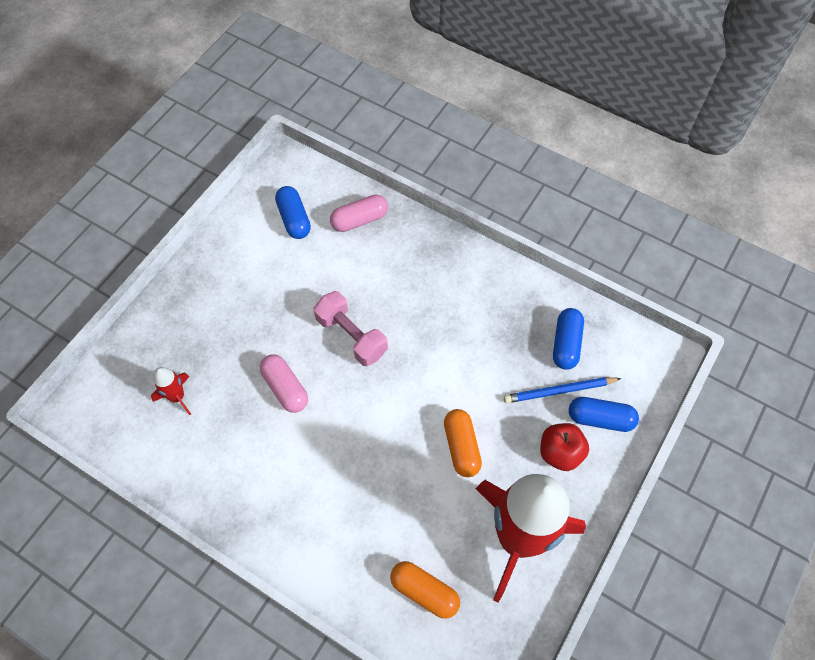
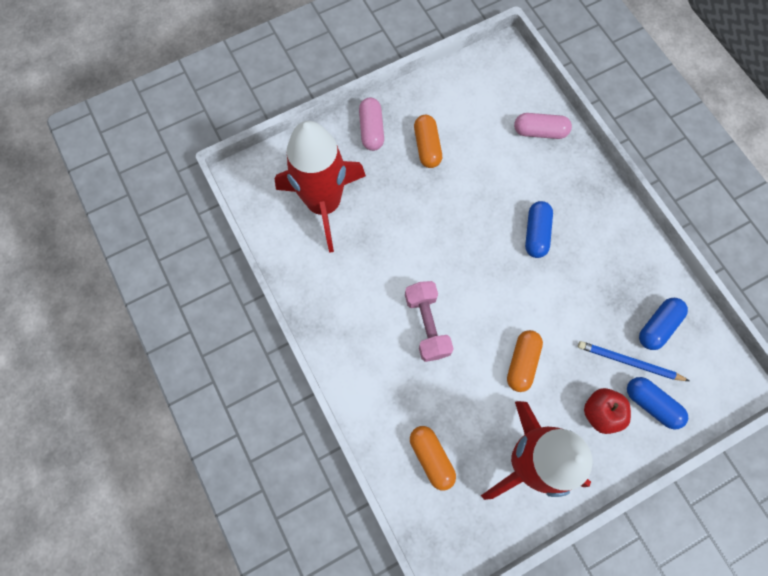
camera: 30 degrees right, 10 degrees up
red rocket [151,367,191,415] -> red rocket [275,121,366,253], size x2.50
pink capsule [260,354,308,413] -> pink capsule moved to [359,98,384,151]
blue capsule [275,186,311,239] -> blue capsule moved to [525,201,553,258]
pink dumbbell [314,291,388,366] -> pink dumbbell moved to [405,281,454,362]
none -> orange capsule [414,115,442,168]

